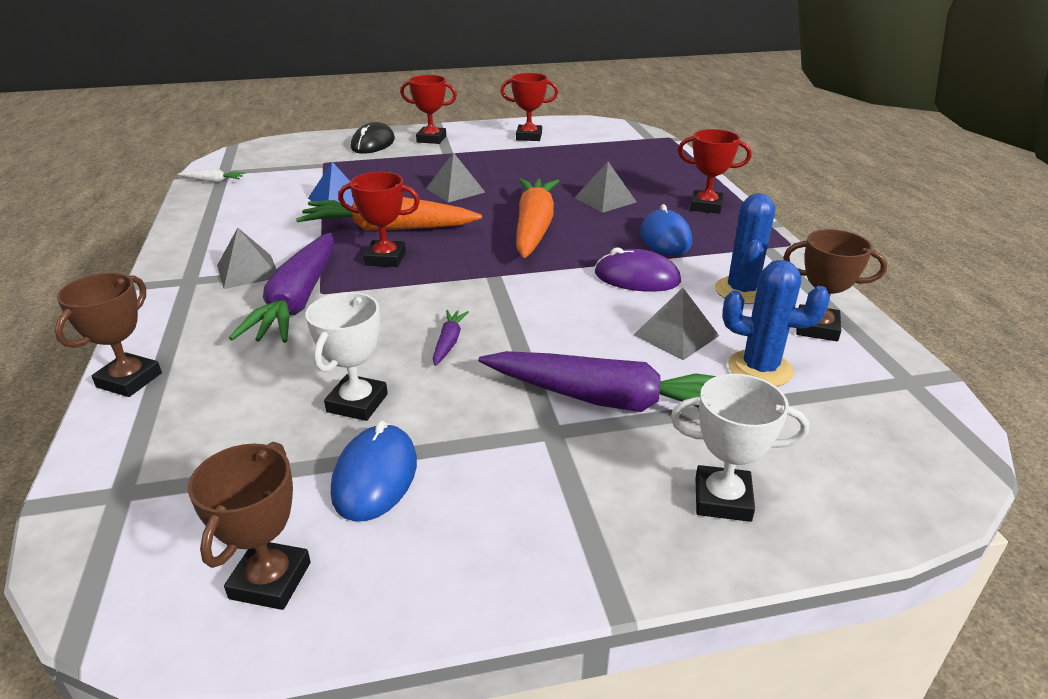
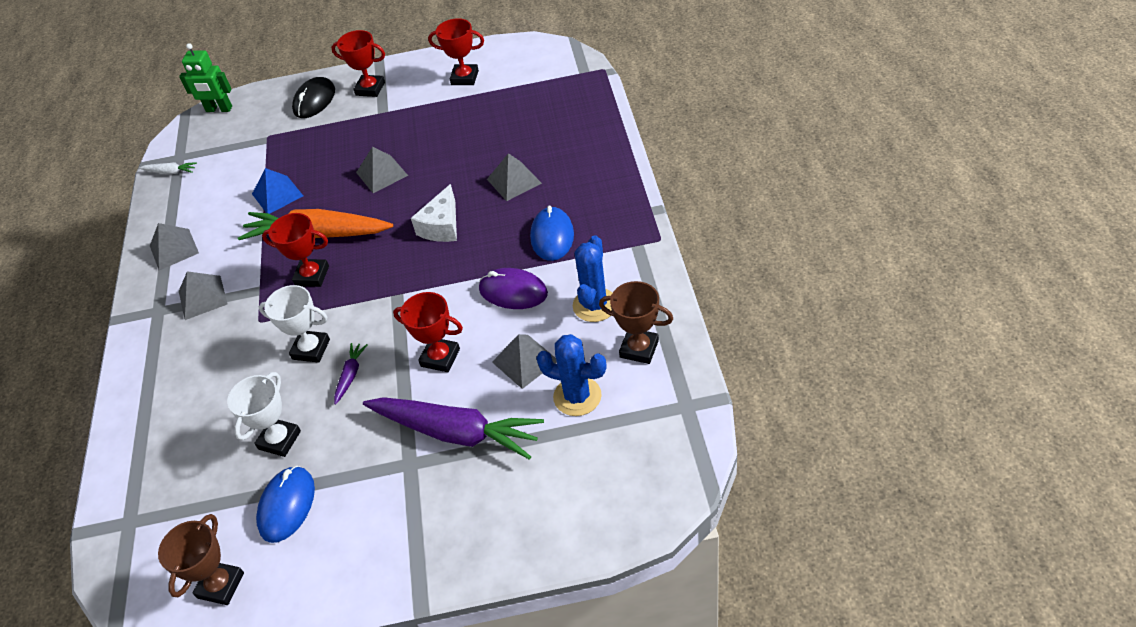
camera: 10 degrees right, 15 degrees up
brown trophy [55,273,162,397] -> none
purple carrot [229,233,334,343] -> none
orange carrot [516,178,559,258] -> white cheese [411,184,457,242]
white trophy [671,374,809,522] -> white trophy moved to [259,285,330,363]
red trophy [678,129,751,214] -> red trophy moved to [393,292,463,372]
none -> grey pyramid [150,223,199,271]
none -> green robot [179,43,232,112]

